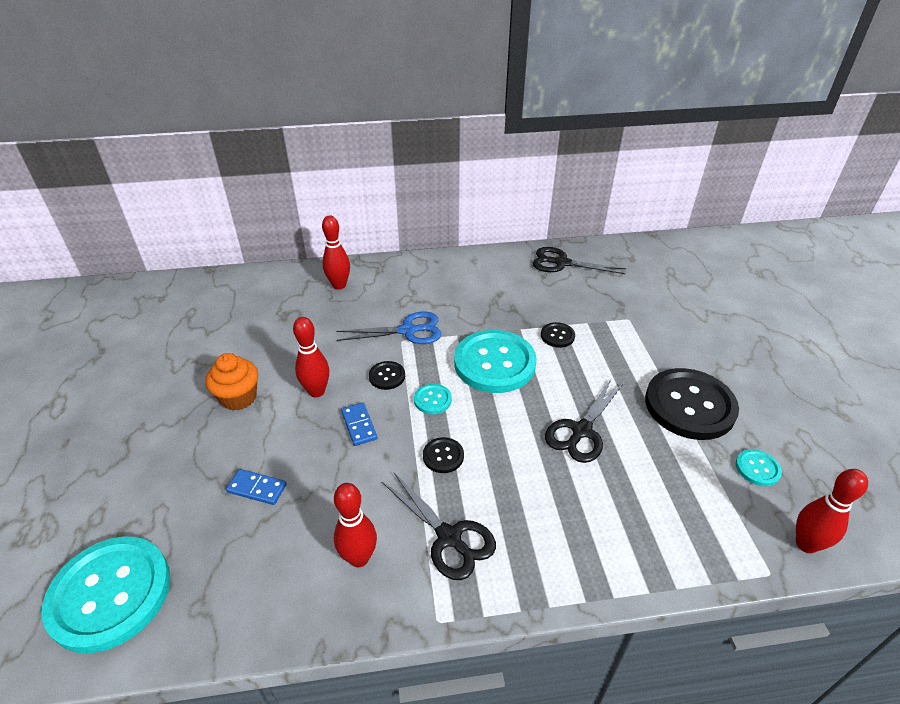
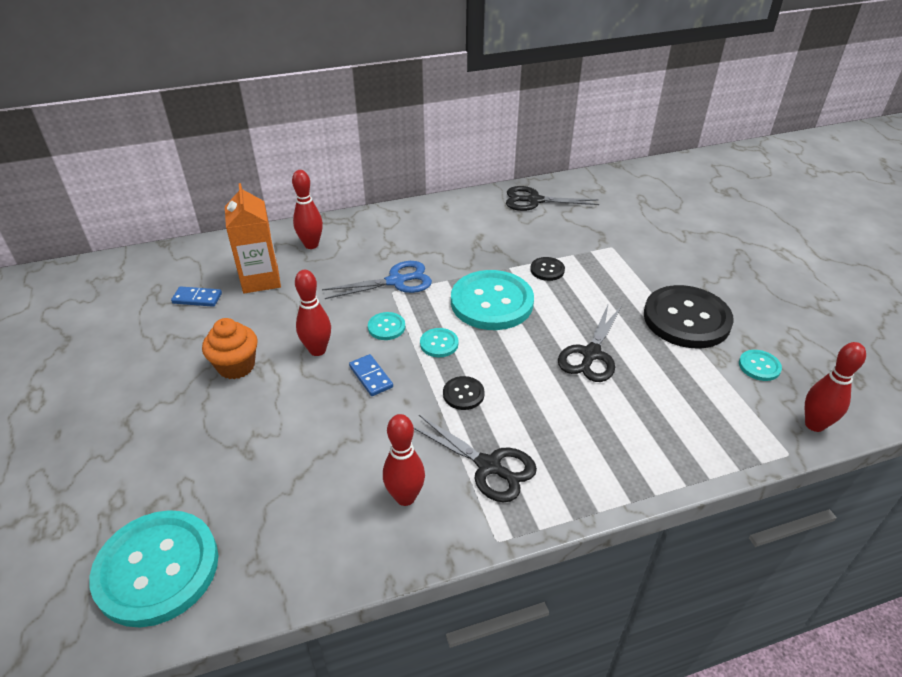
camera: 10 degrees left, 0 degrees up
blue domino [226,469,287,505] -> blue domino moved to [171,286,222,307]
black button [369,361,405,390] -> turquoise button [368,312,405,340]
none -> orange carton [225,183,281,293]

